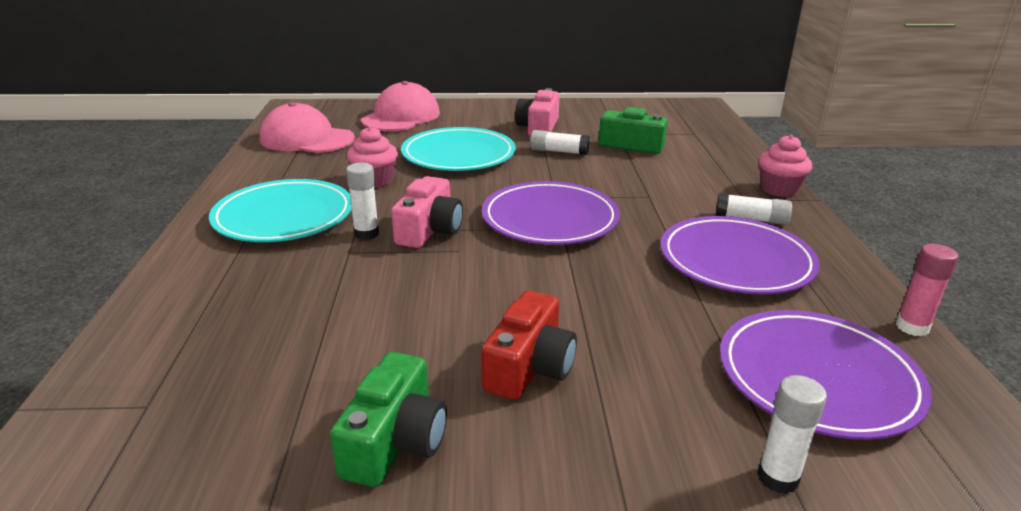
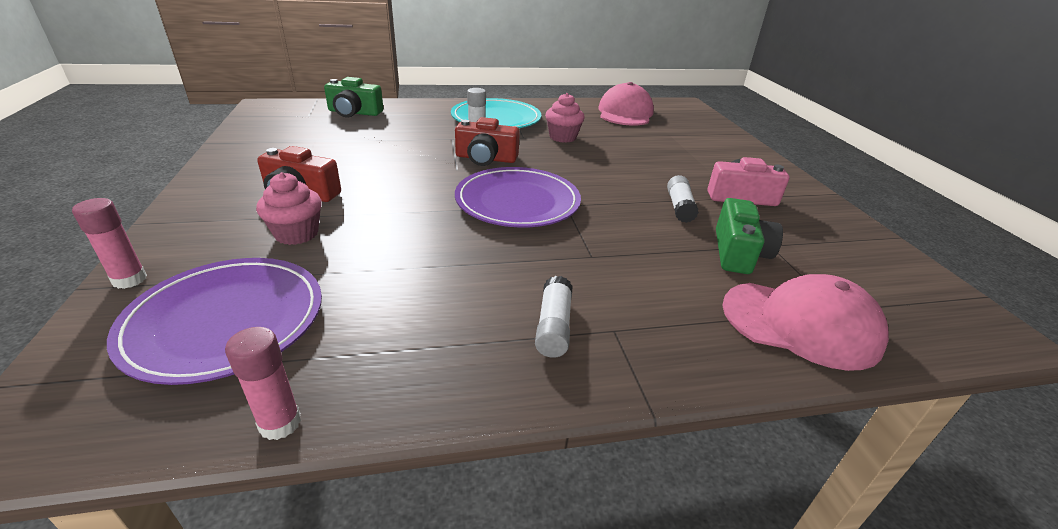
camera: 80 degrees right, 5 degrees up
green camera [330,352,447,487] -> green camera moved to [324,77,383,118]
pink cap [361,81,440,131] -> pink cap moved to [722,274,889,371]
pink camera [391,176,463,248] -> red camera [455,117,520,166]
turquoise plate [401,127,516,171] -> none
purple plate [661,216,820,295] -> none
white glue stick [757,375,827,494] -> pink glue stick [72,198,147,289]
pink cupcake [758,135,812,197] -> pink cupcake moved to [256,172,322,245]

